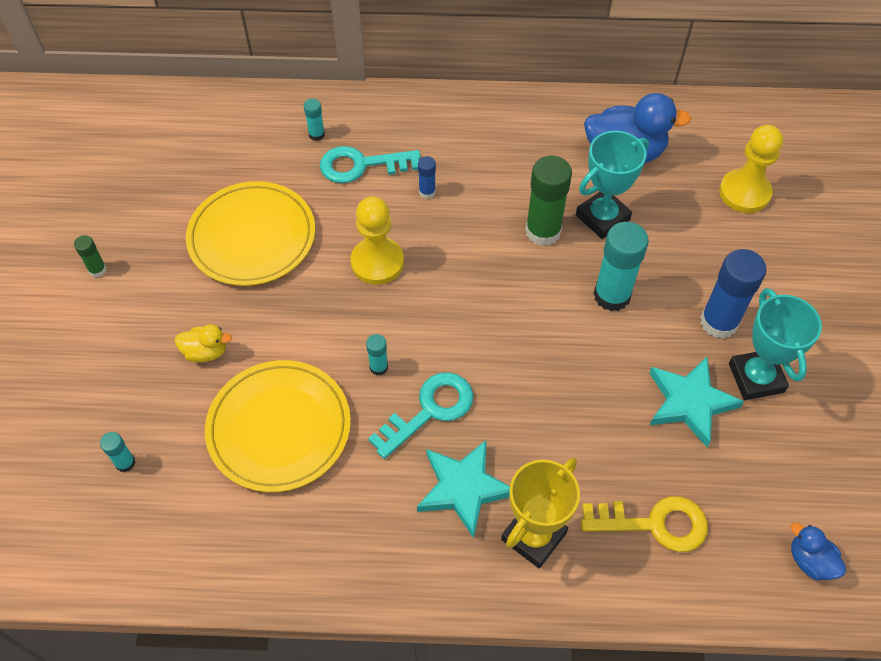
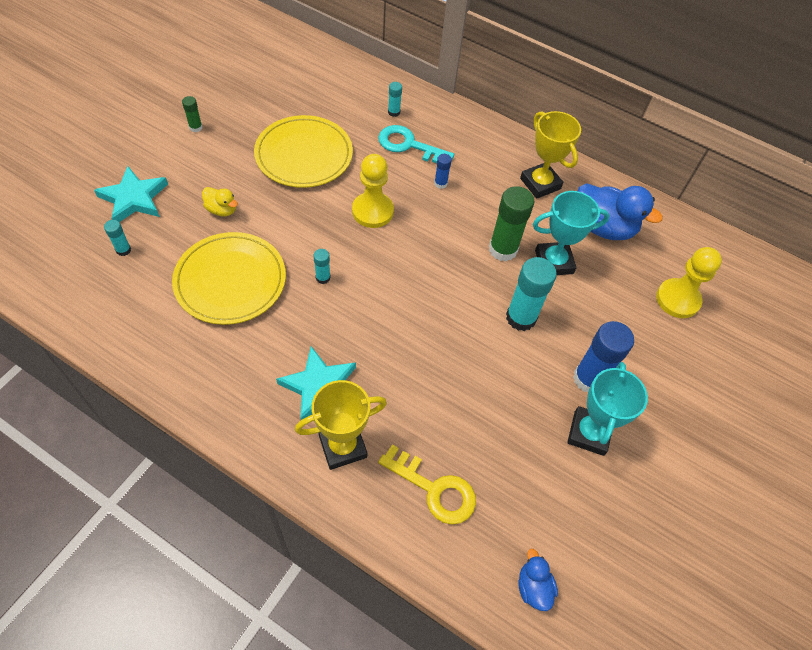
camera: 25 degrees right, 0 degrees up
turquoise key [368,372,473,459] -> none
turquoise star [649,357,744,447] -> turquoise star moved to [94,166,168,222]
none -> yellow trophy [520,111,581,199]

